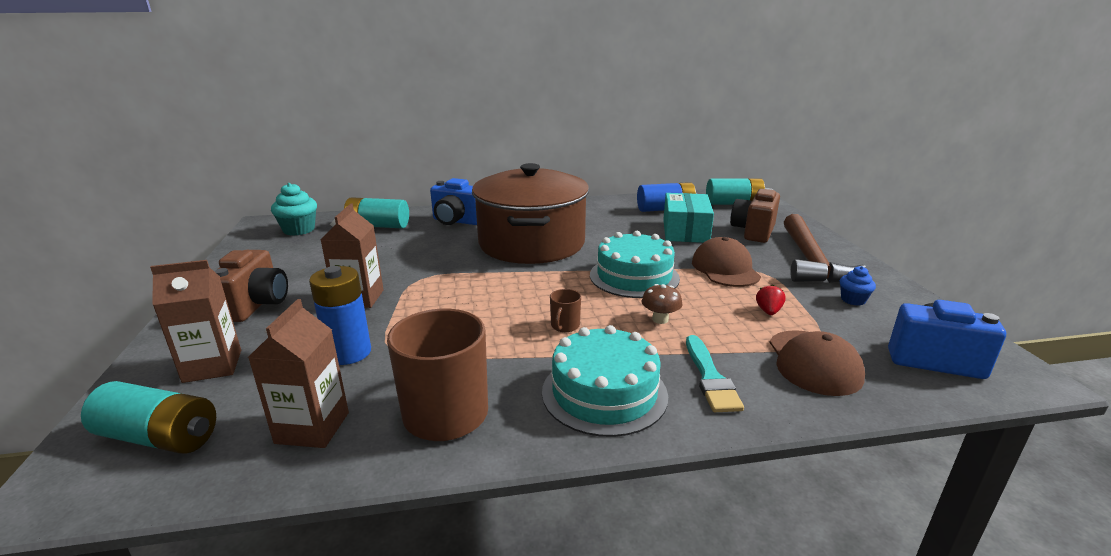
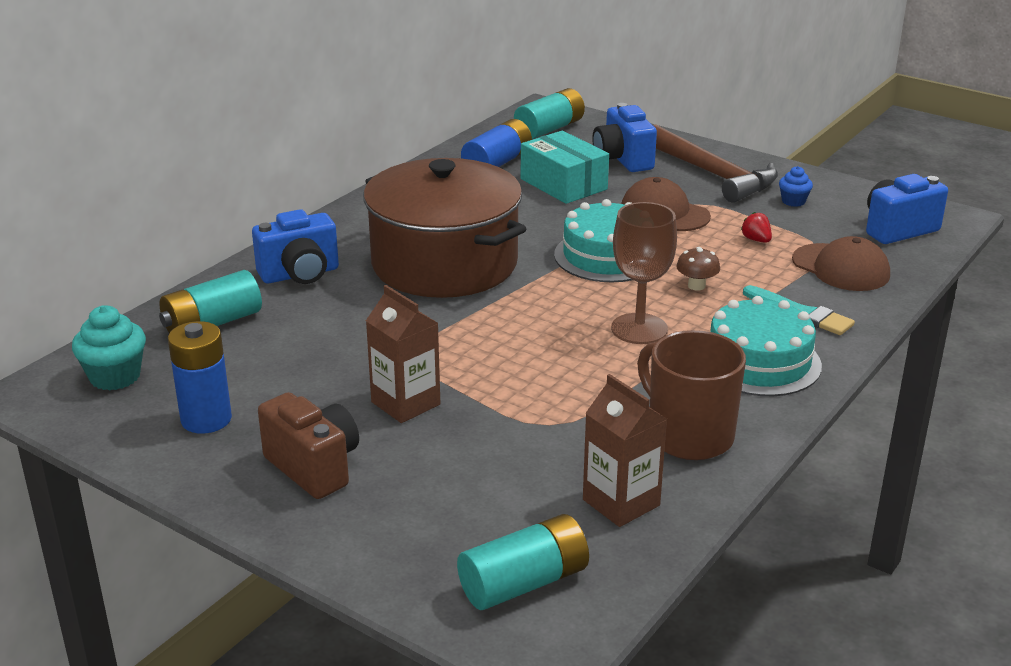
camera: 45 degrees left, 5 degrees up
brown carton [150,260,241,383] -> none
blue battery [309,266,371,365] -> blue battery moved to [168,321,232,434]
brown mug [550,289,581,332] -> brown goblet [611,202,677,344]
brown camera [730,188,780,243] -> blue camera [592,103,657,172]

